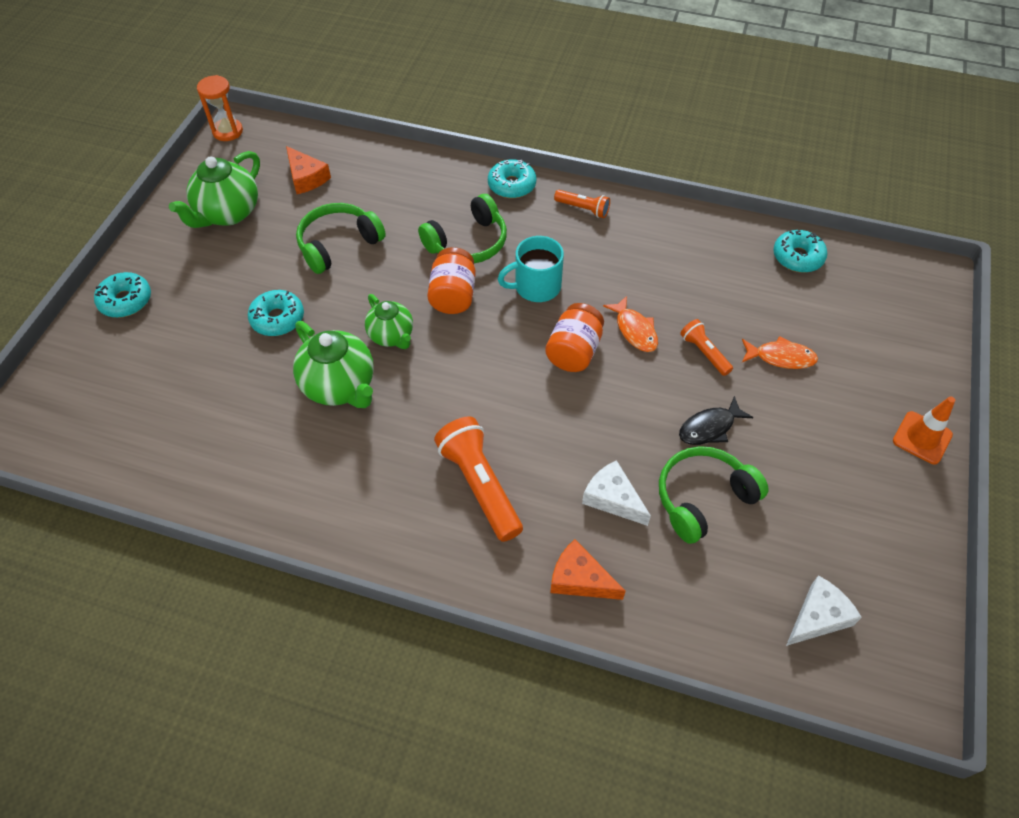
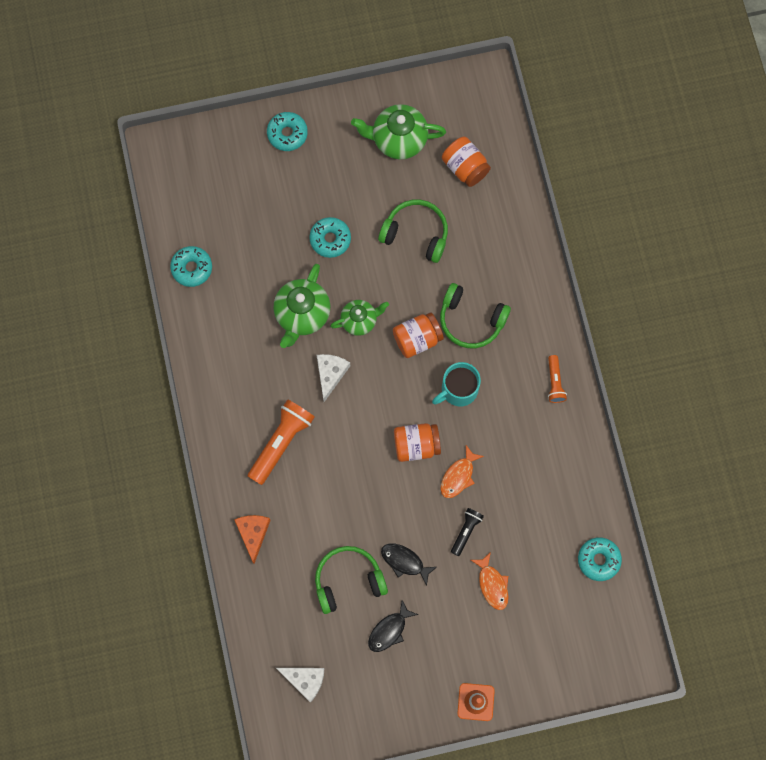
camera: 60 degrees right, 20 degrees up
orange hourglass [197,75,243,141] -> none
orange cheese [286,146,331,194] -> orange jar [442,137,491,187]
green teapot [365,294,413,349] -> green teapot turned 135 degrees counterclockwise [330,300,389,336]
turquoise donut [488,159,536,198] -> turquoise donut moved to [170,246,212,287]
turquoise mug [498,236,564,302] -> turquoise mug turned 75 degrees counterclockwise [432,362,481,406]
white cheese [582,460,651,526] -> white cheese moved to [317,354,350,402]
green headphones [659,446,769,544] -> green headphones turned 45 degrees counterclockwise [315,546,388,614]
orange flashlight [680,319,733,376] -> black flashlight [451,508,484,556]
none -> black fish [368,600,418,652]

